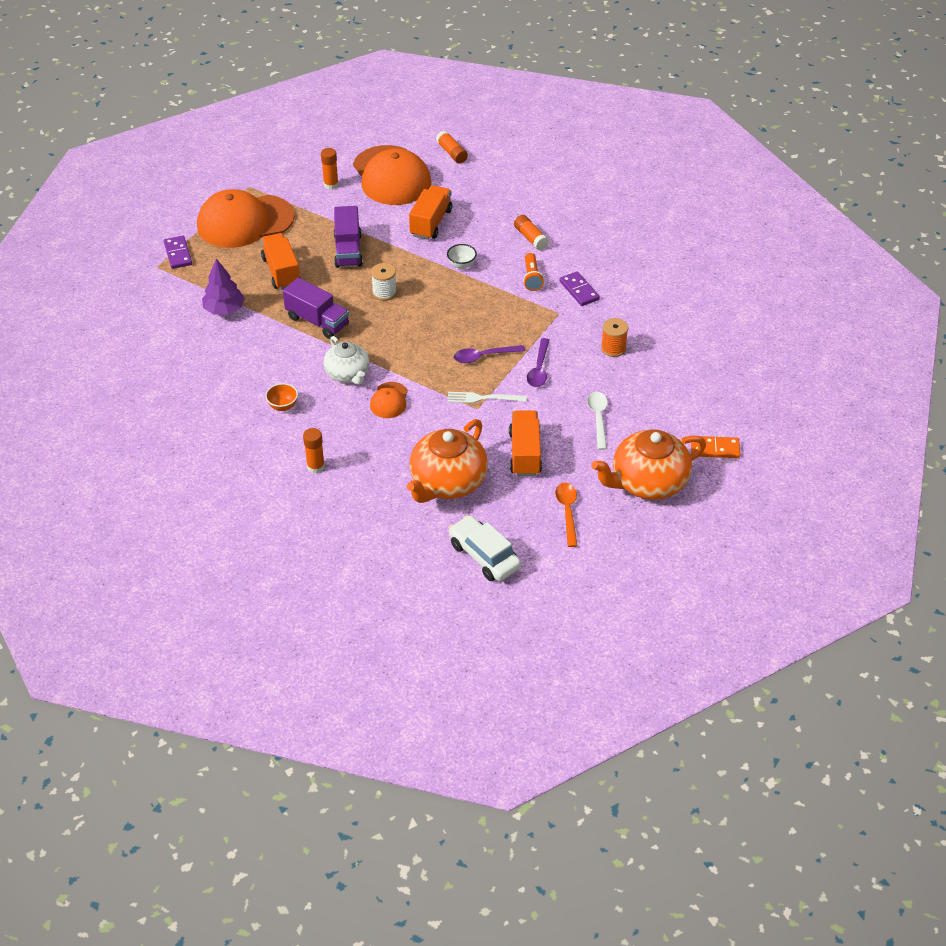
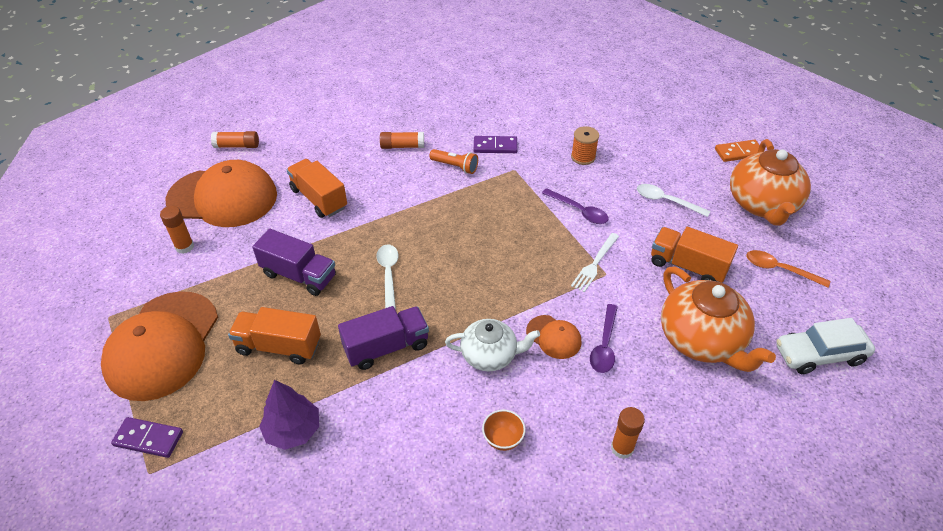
camera: 60 degrees left, 0 degrees up
white spool [371,263,397,301] -> white spoon [376,244,399,309]
white bowl [447,244,477,269] -> none
purple spoon [454,345,525,363] -> purple spoon moved to [590,304,618,373]
orange domino [691,436,740,458] -> orange domino turned 45 degrees clockwise [715,140,765,162]

